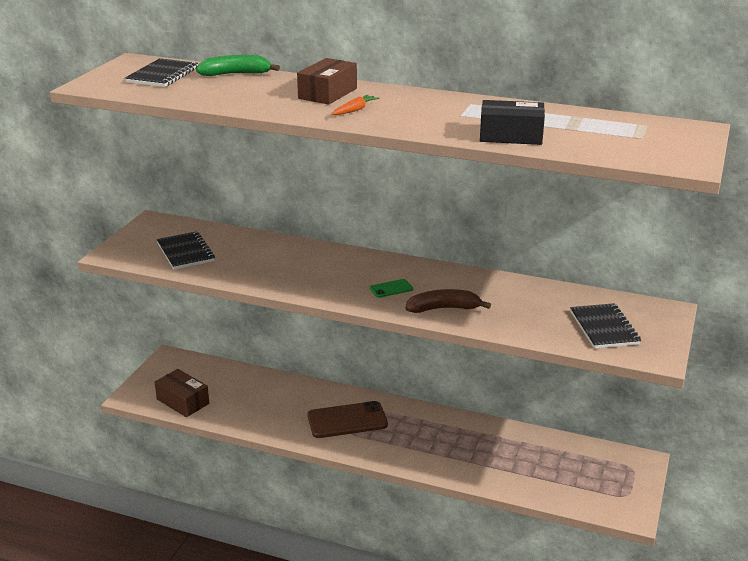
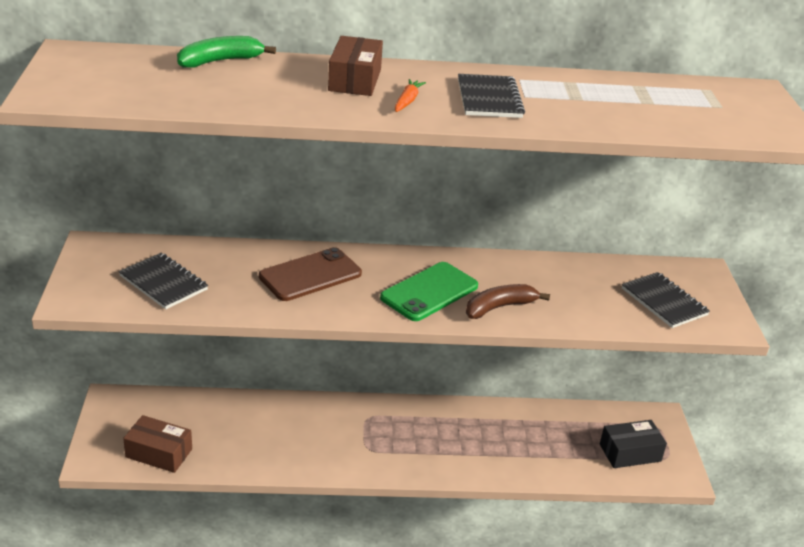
camera: 25 degrees left, 5 degrees up
black notebook [125,58,198,87] -> black notebook moved to [458,74,525,118]
brown phone [307,401,388,438] -> brown phone moved to [259,247,362,301]
green phone [370,279,413,298] -> green phone [380,262,478,321], size x2.10
black box [480,100,545,145] -> black box moved to [600,420,667,468]

